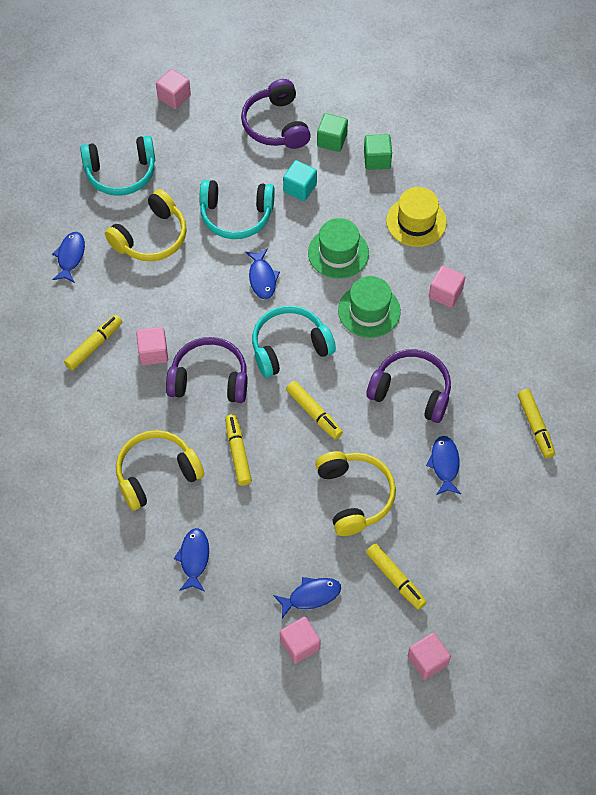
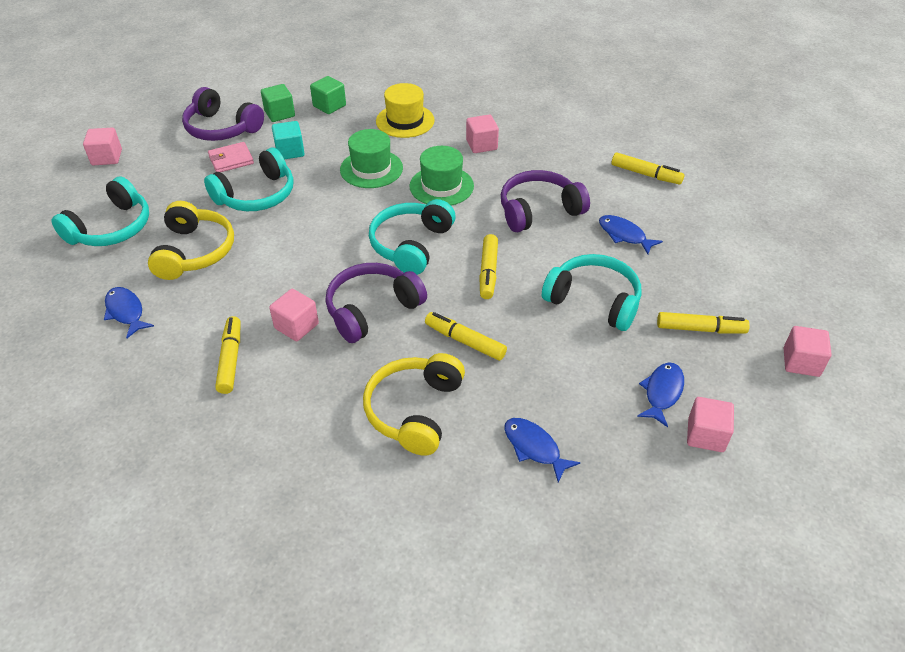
camera: 45 degrees left, 15 degrees down
blue fish [245,248,280,299] -> none
yellow marker [286,381,343,439] -> yellow marker turned 90 degrees clockwise [479,234,498,299]
yellow headphones [315,451,396,536] -> turquoise headphones [542,254,642,331]
none -> pink wallet [208,142,254,172]

